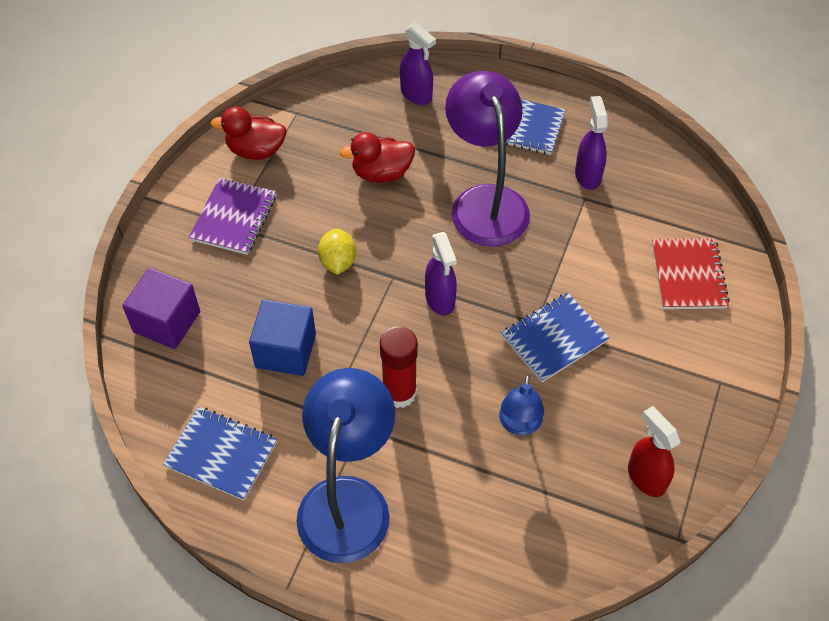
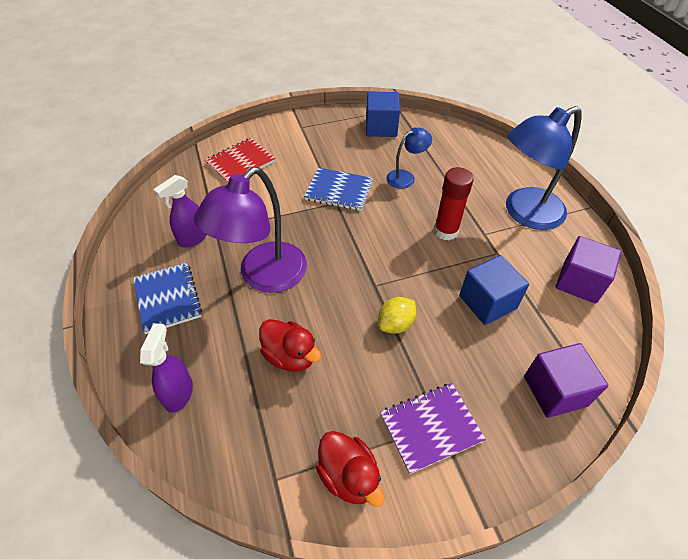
camera: 130 degrees left, 5 degrees down
blue notebook [163,407,277,501] -> purple cube [556,236,621,304]
purple spray bottle [425,232,457,316] -> none
red spray bottle [628,406,681,497] -> blue cube [366,91,400,137]

